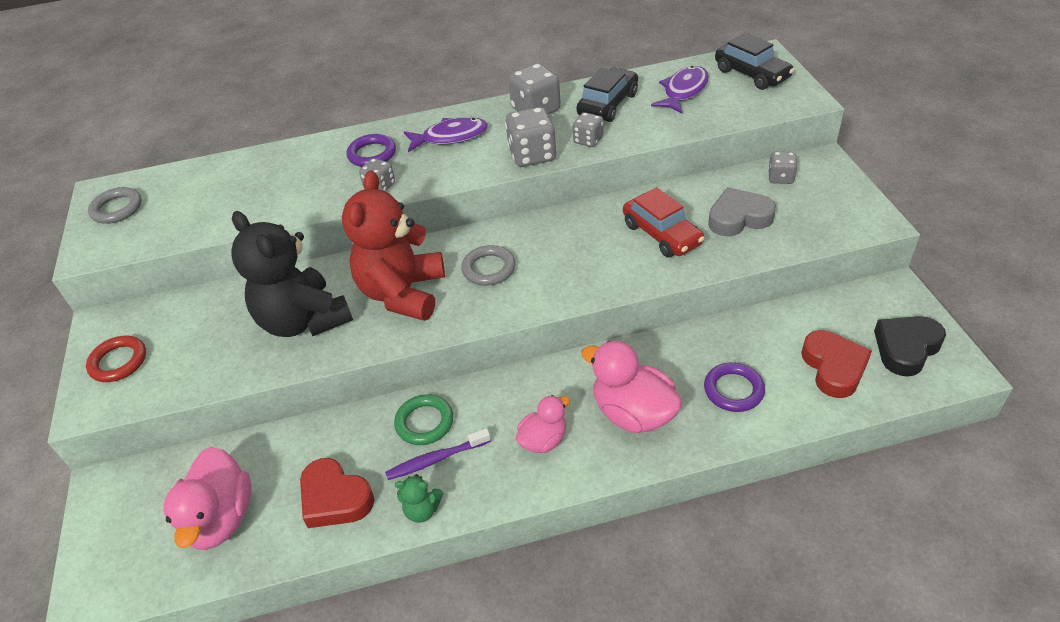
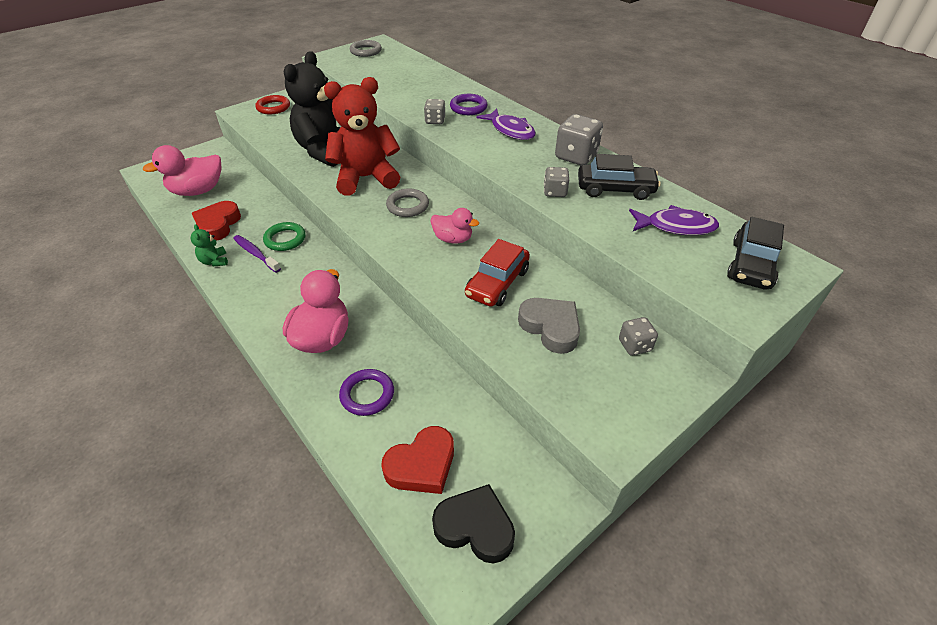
camera: 60 degrees right, 0 degrees up
grey dice [505,107,557,167] -> none
pink duck [516,395,570,453] -> pink duck moved to [430,208,479,244]

